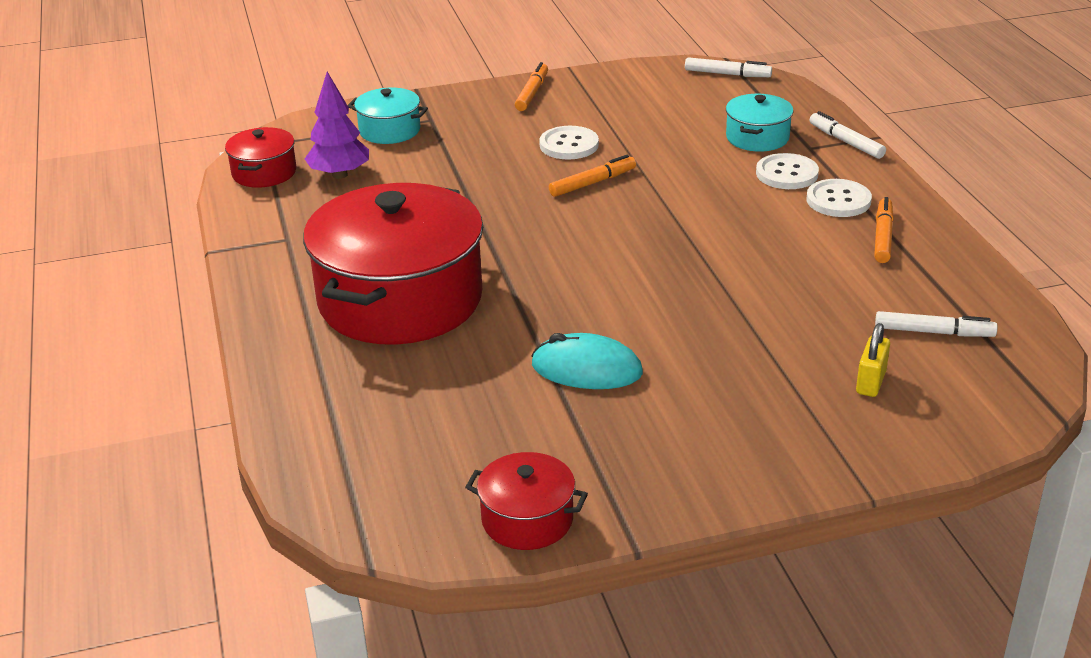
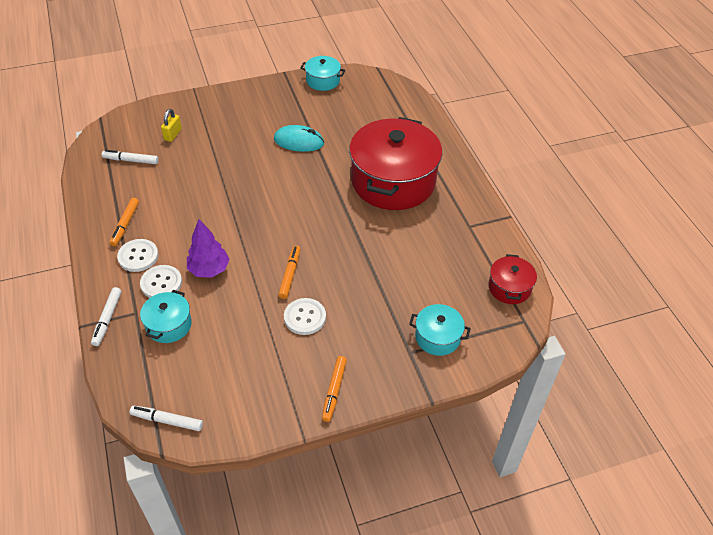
camera: 175 degrees right, 15 degrees up
purple tree [305,72,369,179] -> purple tree moved to [187,219,230,278]
red pot [465,452,588,550] -> turquoise pot [301,56,345,91]
orange marker [549,155,636,197] -> orange marker turned 135 degrees clockwise [278,245,300,299]
white marker [809,111,886,159] -> white marker turned 45 degrees clockwise [91,287,121,346]

